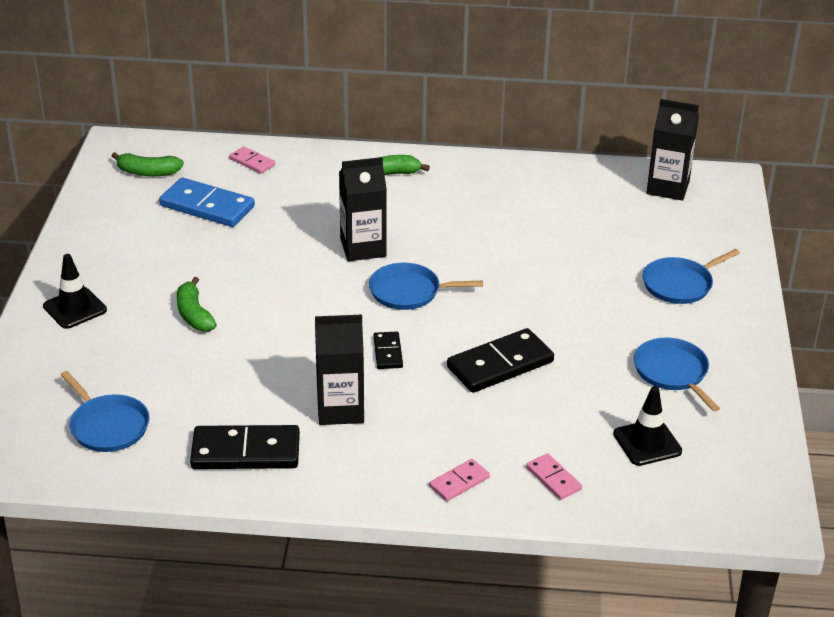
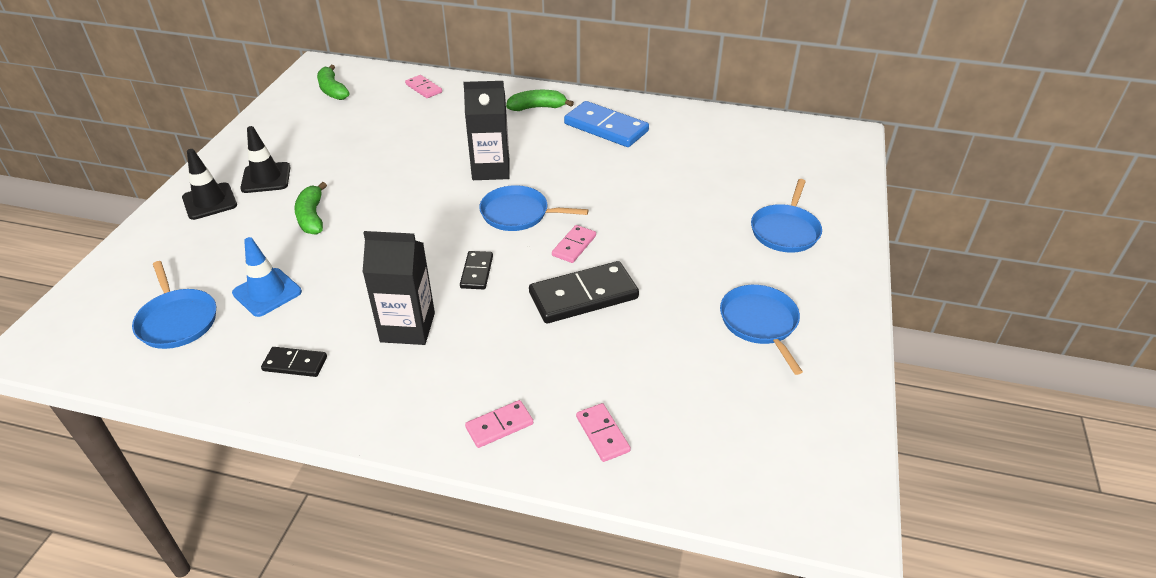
camera: 10 degrees right, 5 degrees up
green banana [112,152,184,176] -> green banana turned 45 degrees clockwise [317,65,350,100]
blue domino [159,178,255,227] -> blue domino moved to [564,101,649,147]
black domino [190,425,300,469] -> black domino [261,347,327,377], size x0.53
black traffic cone [613,386,682,466] -> black traffic cone moved to [240,126,291,193]
blue pan [643,249,740,304] -> blue pan turned 45 degrees counterclockwise [751,179,822,253]
black carton [647,99,699,201] -> none
none -> blue traffic cone [232,237,302,317]
none -> pink domino [552,225,596,263]

